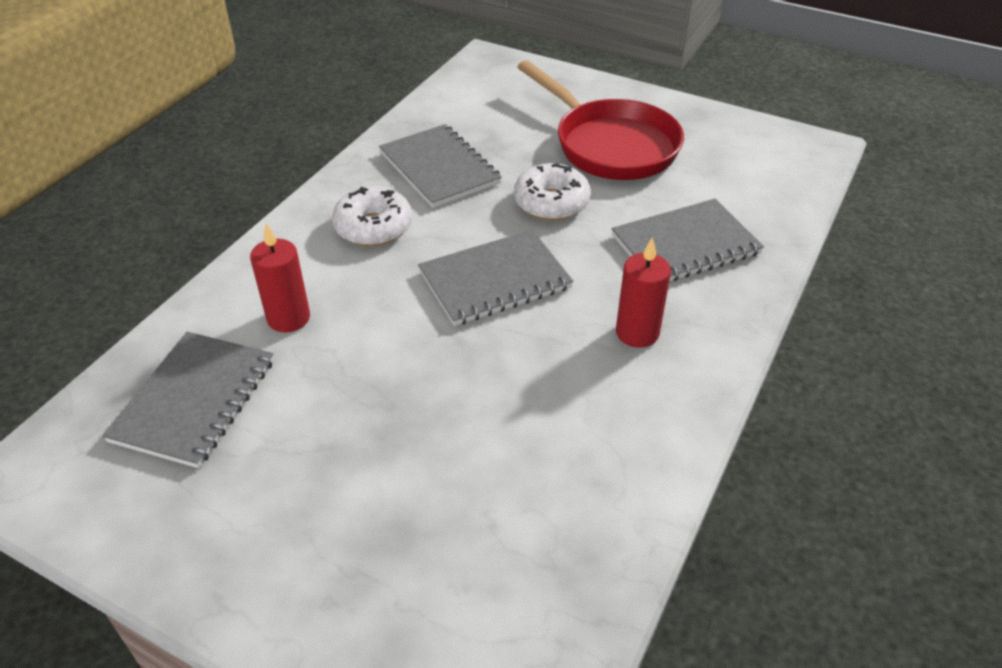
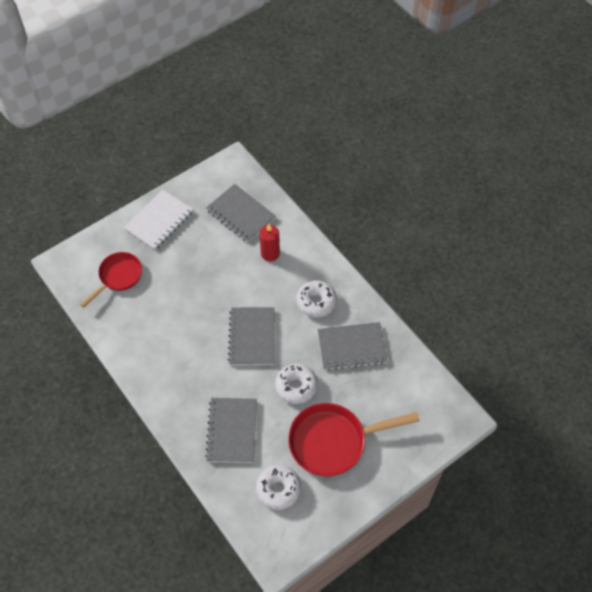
camera: 115 degrees right, 15 degrees up
red candle [616,237,671,348] -> none
none -> red pan [80,252,142,308]
none -> white notebook [124,190,193,250]
none -> white donut [256,465,301,510]

